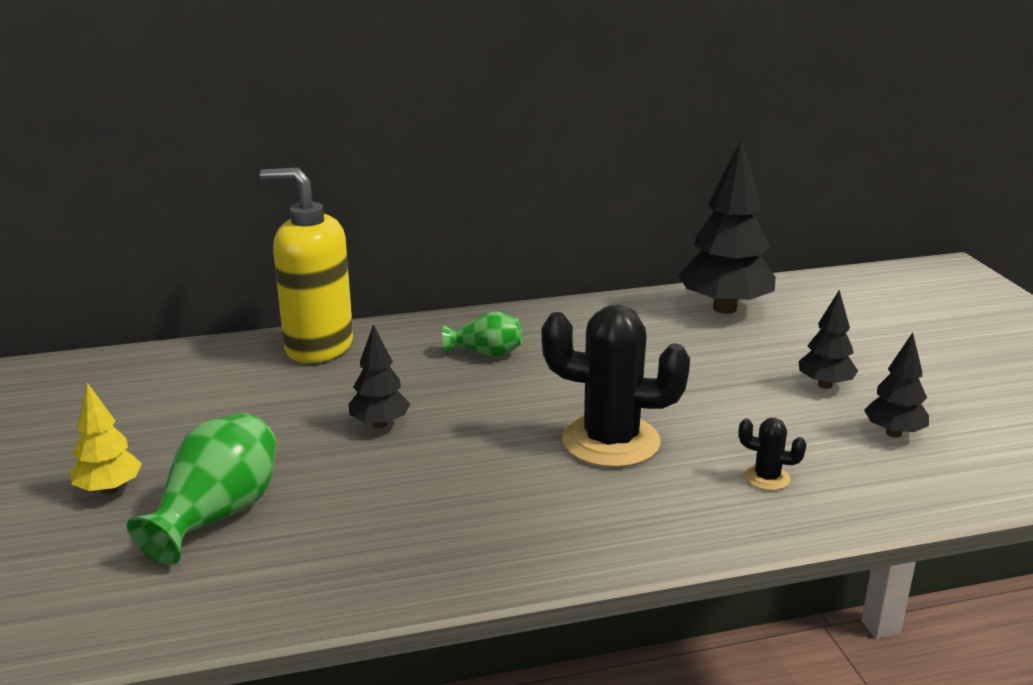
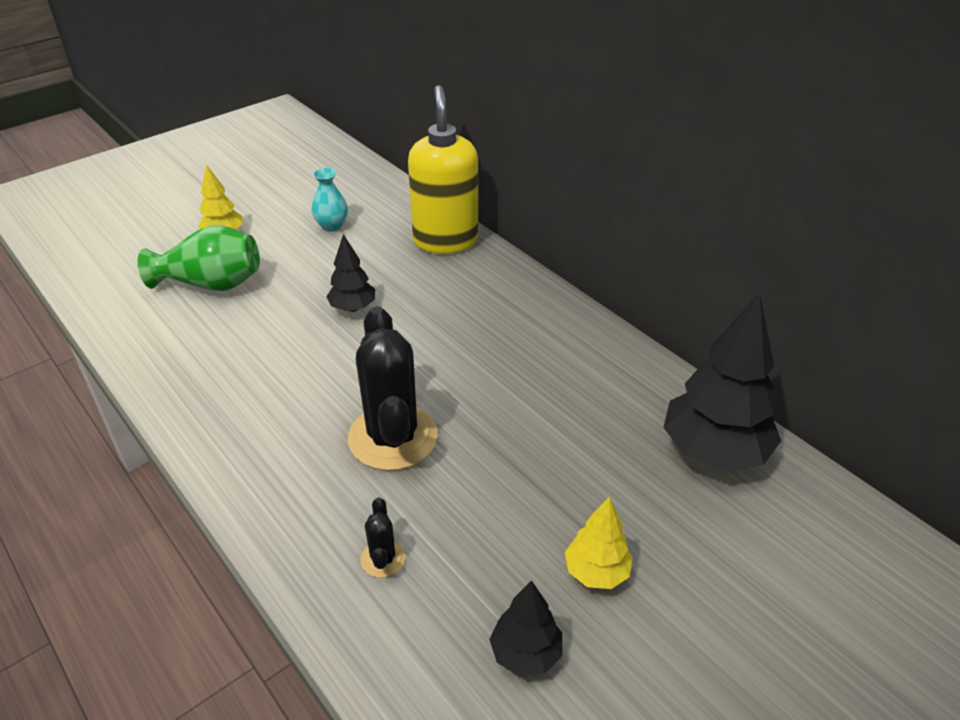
camera: 65 degrees right, 15 degrees up
green vase [442,312,522,357] -> none
black tree [798,290,858,389] -> yellow tree [565,497,633,589]
none -> turquoise vase [312,168,348,232]

